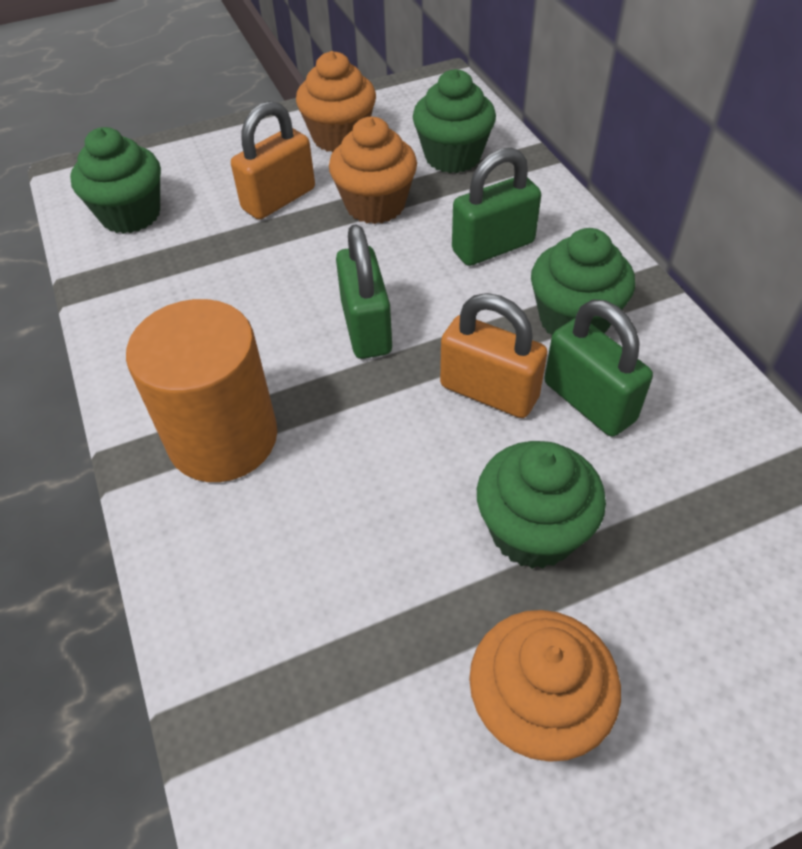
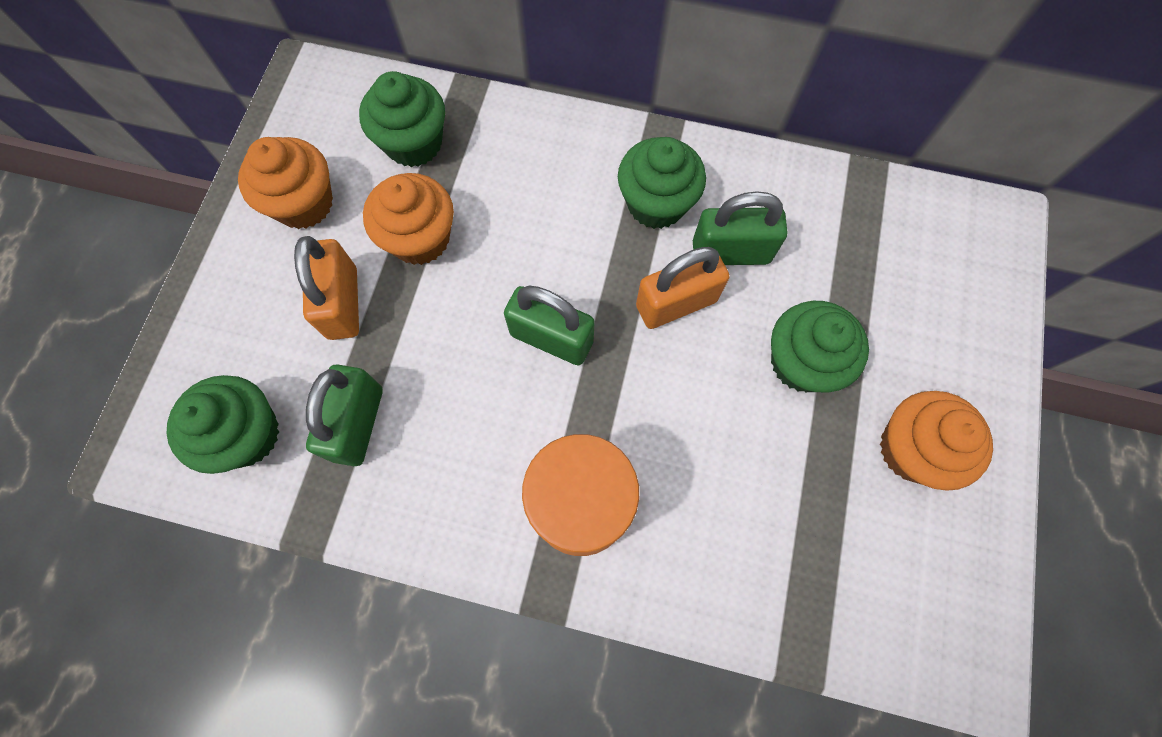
camera: 55 degrees left, 20 degrees up
green padlock [452,148,541,266] -> green padlock moved to [306,365,382,466]

